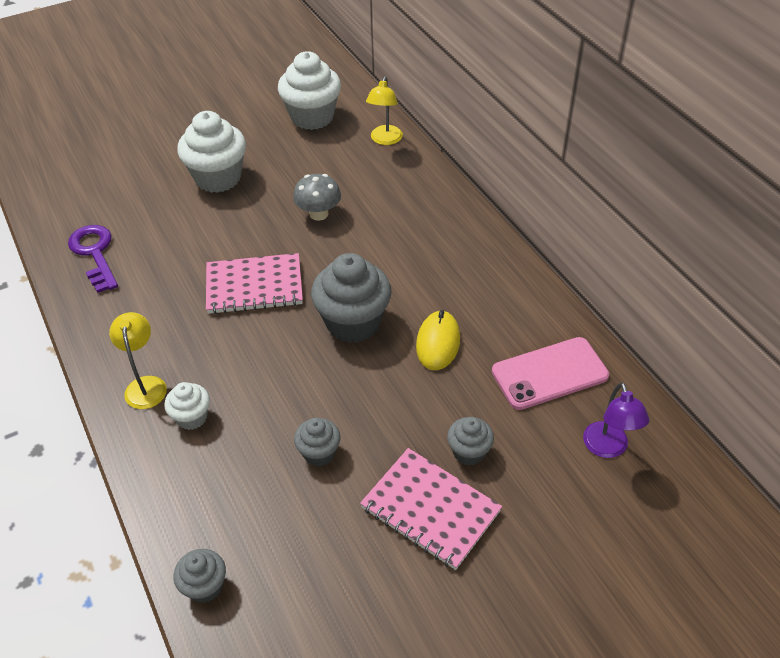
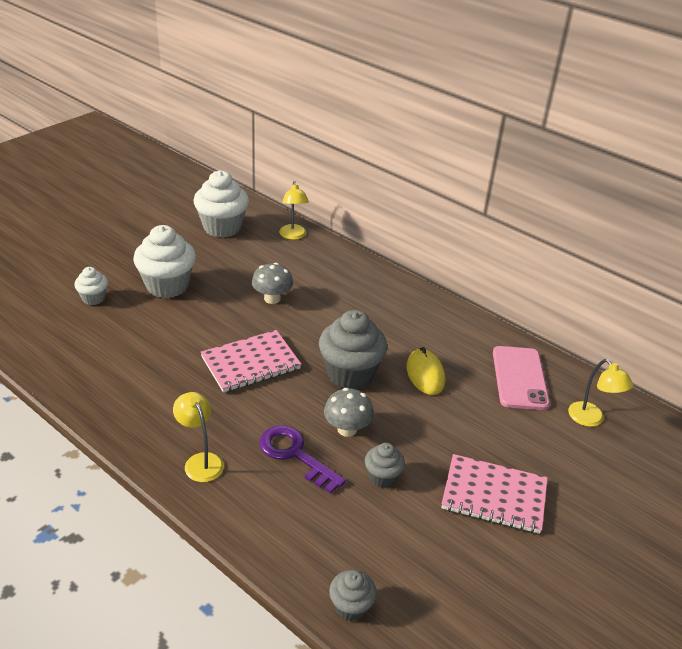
camera: 25 degrees left, 10 degrees down
purple key [68,225,118,293] -> purple key moved to [259,425,346,494]
white cupcake [164,382,210,430] -> white cupcake moved to [74,267,108,305]
grey cupcake [447,417,494,466] -> none
pink phone [492,337,609,410] -> pink phone turned 45 degrees counterclockwise [493,346,550,410]
purple lamp [583,382,650,458] -> yellow lamp [568,359,633,427]
none -> grey mushroom [324,388,374,437]

